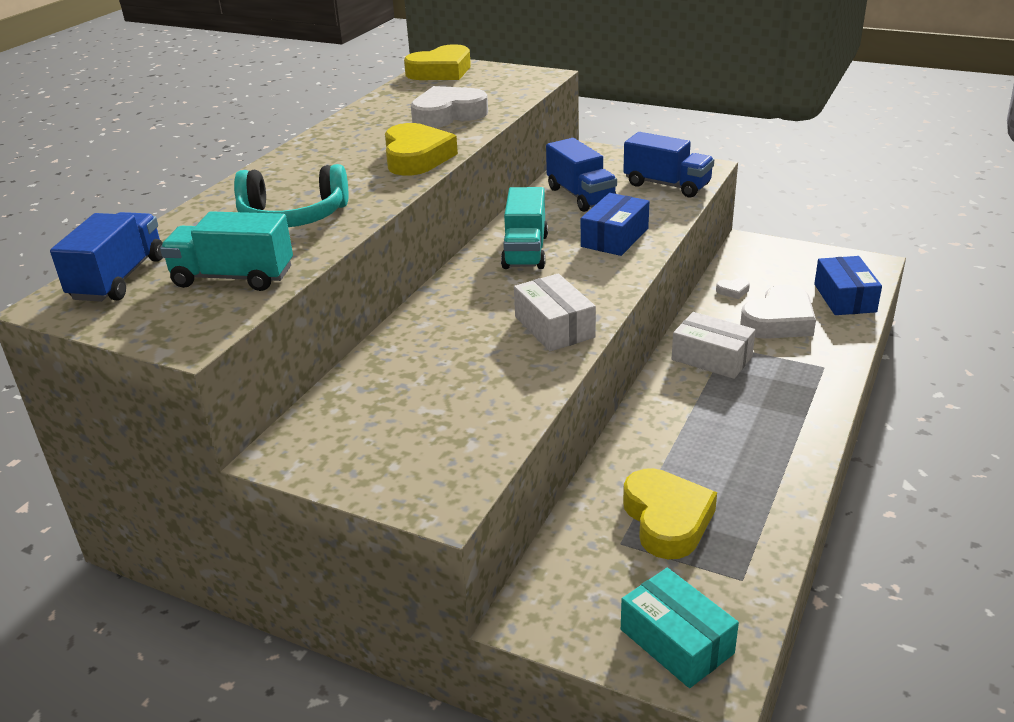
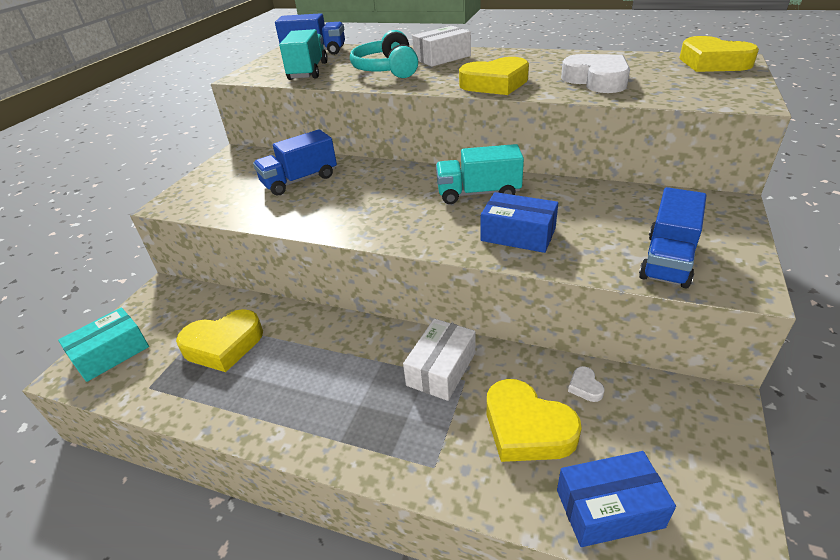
camera: 85 degrees right, 5 degrees up
white box [514,274,596,352] -> white box moved to [412,26,471,67]
blue truck [546,138,617,212] -> blue truck moved to [253,129,337,196]
white heart [740,284,816,339] -> yellow heart [487,379,582,462]

